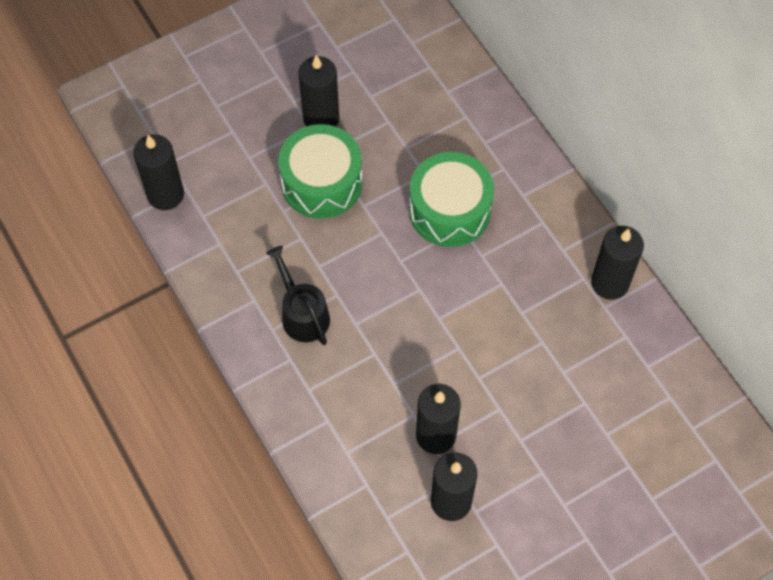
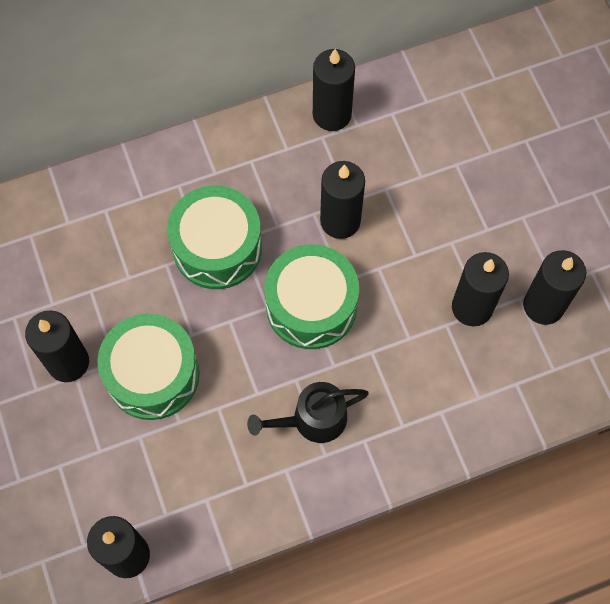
camera: 80 degrees left, 5 degrees up
none -> green drum [264,244,359,349]
none -> black candle [320,161,365,239]

